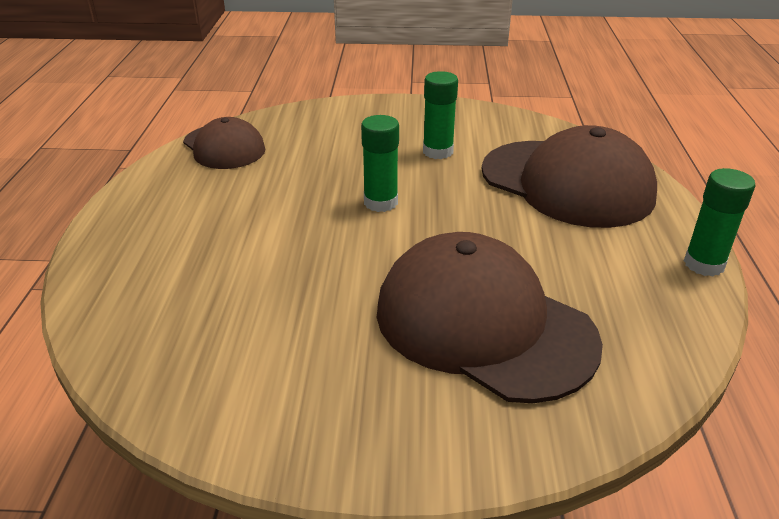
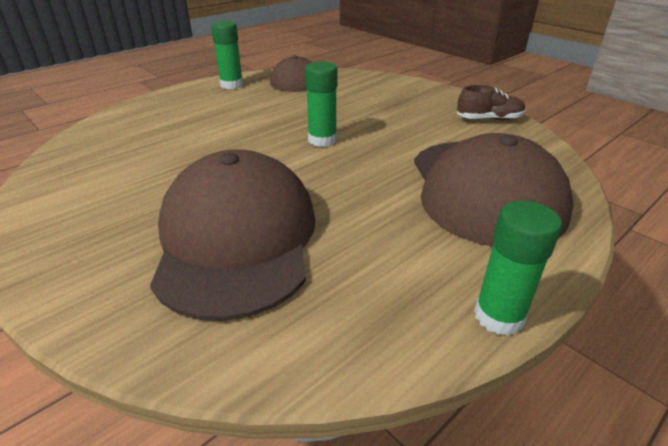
camera: 45 degrees right, 0 degrees up
green glue stick [423,71,458,159] -> green glue stick moved to [211,21,243,89]
none -> brown shoe [457,85,525,121]

